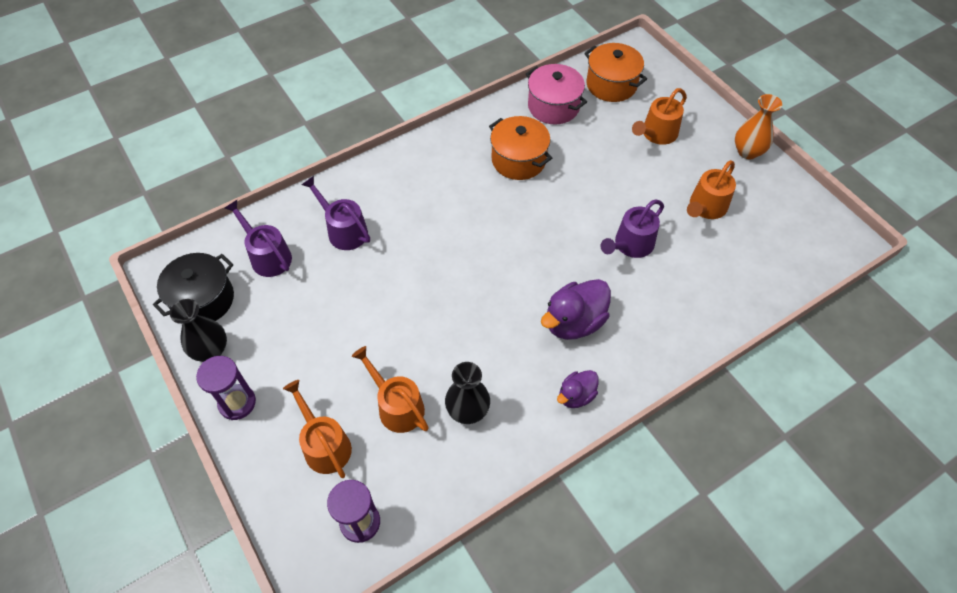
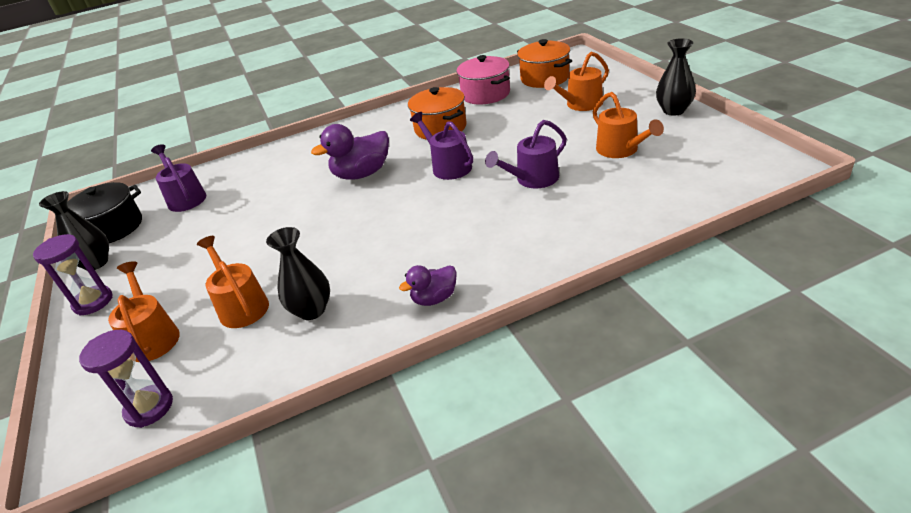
camera: 15 degrees right, 20 degrees down
purple watering can [301,176,370,250] -> purple watering can moved to [410,112,473,180]
purple duck [541,279,611,340] -> purple duck moved to [311,124,389,180]
orange watering can [687,160,736,219] -> orange watering can turned 75 degrees counterclockwise [593,92,664,158]
orange vase [735,94,782,159] -> black vase [656,38,696,116]

